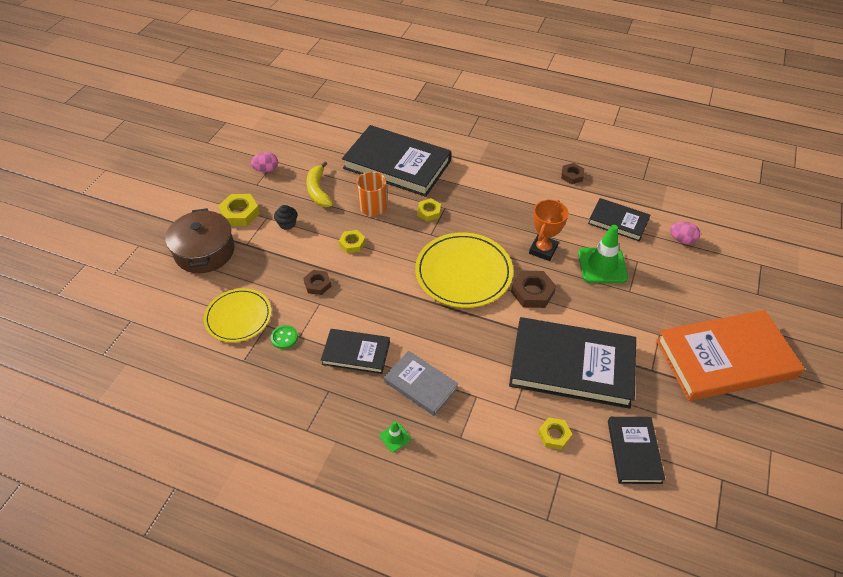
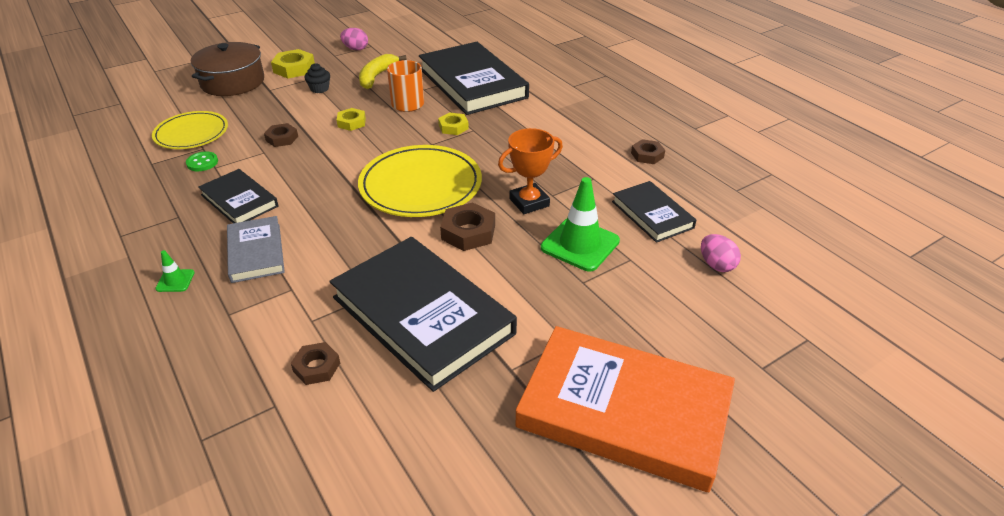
camera: 35 degrees right, 10 degrees down
yellow nut [538,417,572,450] -> brown nut [291,342,340,385]
black book [608,417,665,484] -> none

